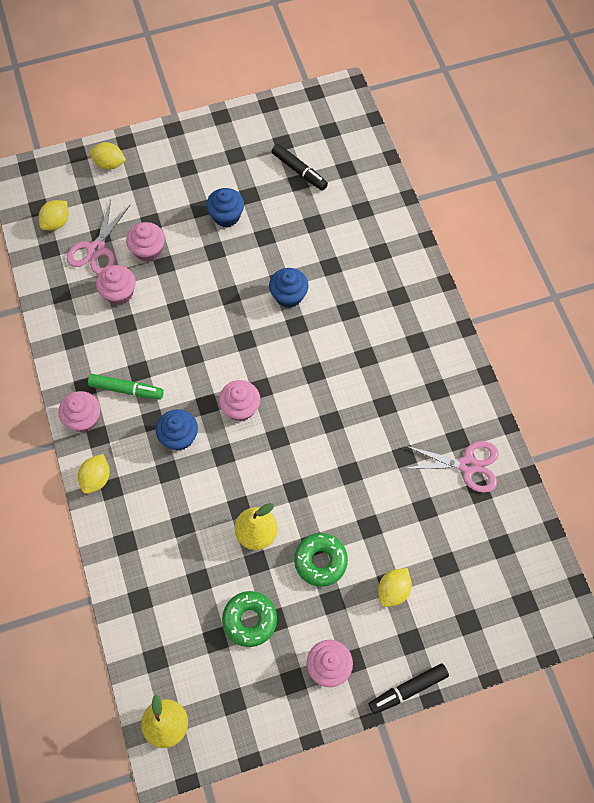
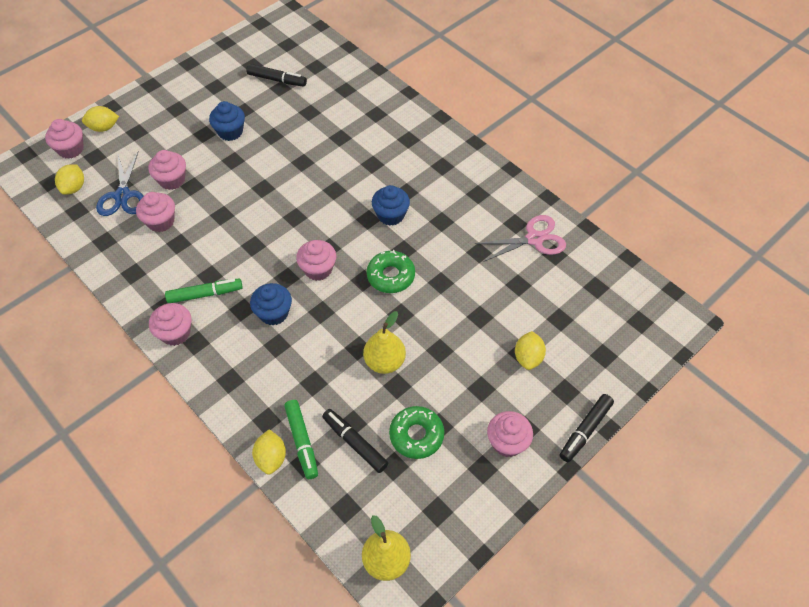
camera: 25 degrees left, 10 degrees down
pink scissors [67,200,131,275] -> blue scissors [96,151,144,216]
yellow lemon [78,454,110,494] -> yellow lemon moved to [252,429,286,475]
blue cupcake [269,268,309,308] -> blue cupcake moved to [372,185,410,226]
green donut [294,533,348,587] -> green donut moved to [367,250,415,293]
none -> pink cupcake [45,119,84,159]
none -> green marker [284,400,318,479]
none -> black marker [322,409,388,473]

